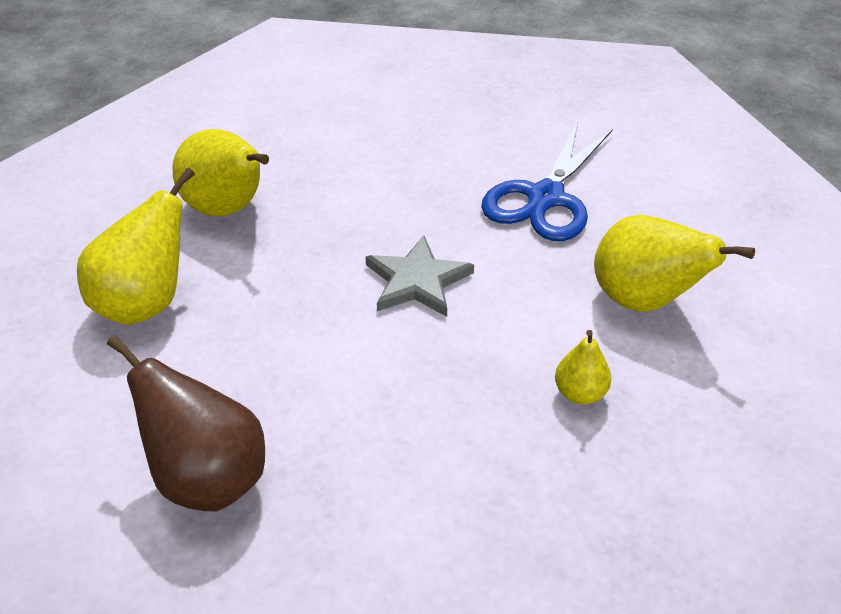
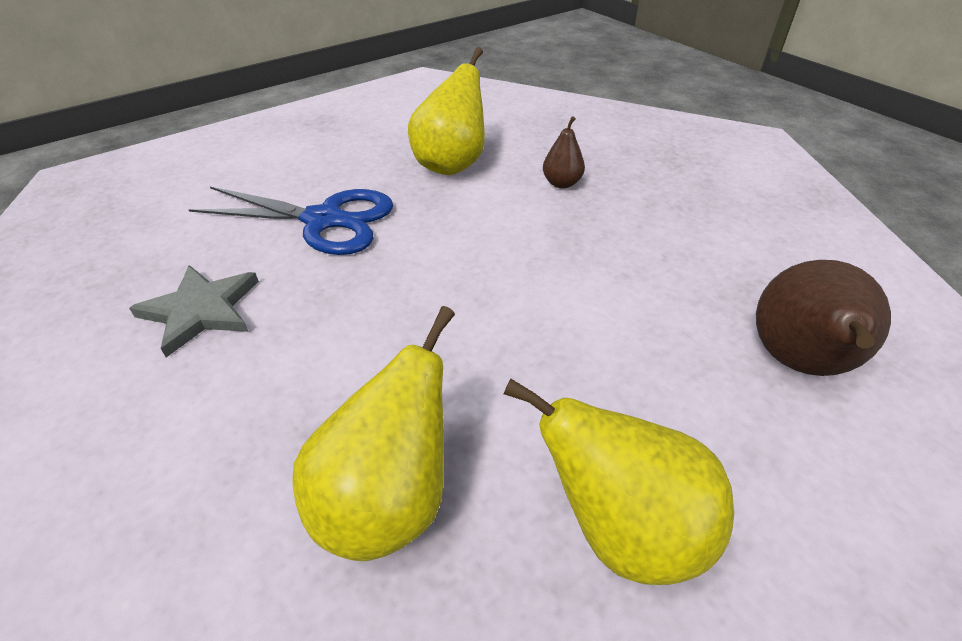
camera: 105 degrees left, 0 degrees up
grey star [365,235,474,317] -> grey star moved to [129,265,259,357]
yellow pear [555,330,611,404] -> brown pear [543,116,585,189]

